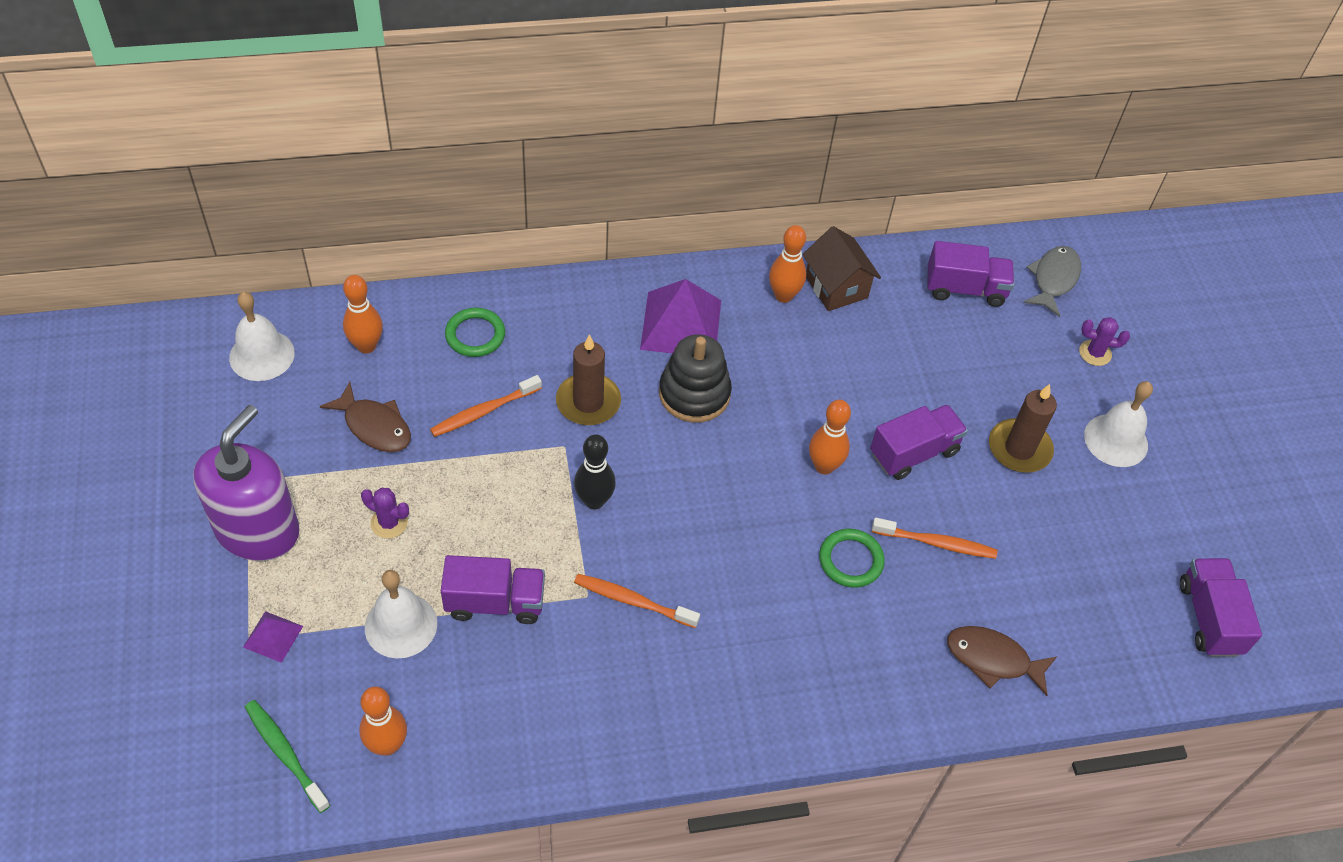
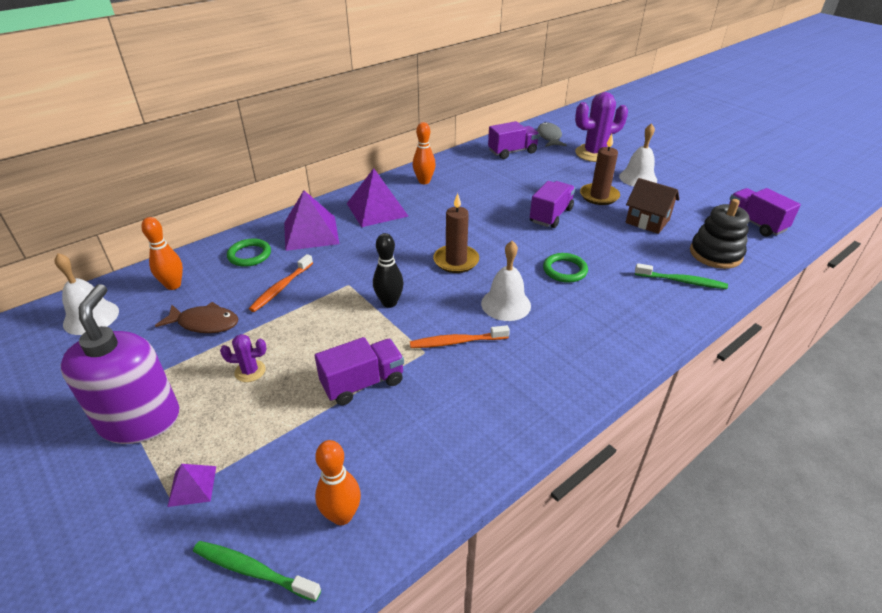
camera: 25 degrees left, 15 degrees down
white bell [365,570,437,658] -> white bell moved to [481,241,531,321]
brown candle [556,334,621,425] -> brown candle moved to [433,193,479,273]
black stacking toy [659,334,732,423] -> black stacking toy moved to [690,199,749,269]
brown house [802,226,881,311] -> brown house moved to [626,178,679,234]
orange bowling pin [809,400,851,474] -> none
orange toothbrush [872,518,997,559] -> none
brown fish [947,626,1057,696] -> green toothbrush [635,263,728,289]
purple cactus [1079,317,1130,366] -> purple cactus [575,92,628,162], size x2.09
none -> purple pyramid [284,190,339,251]

